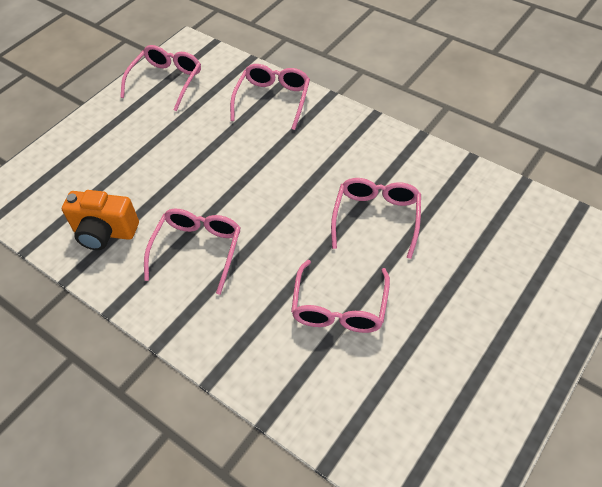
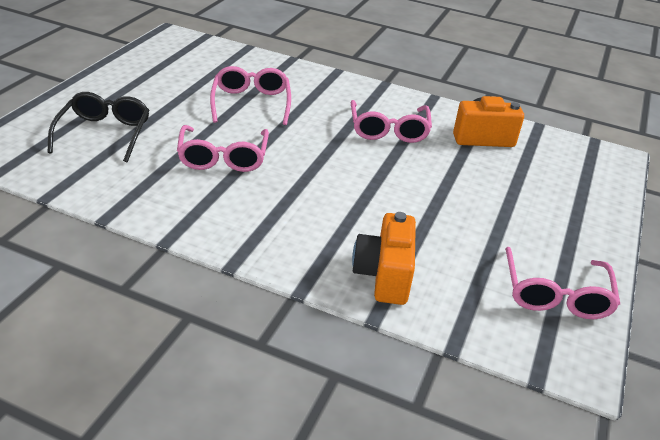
camera: 160 degrees right, 15 degrees down
pink glasses [230,64,310,130] -> orange camera [352,212,416,305]
none -> black glasses [47,92,149,162]

